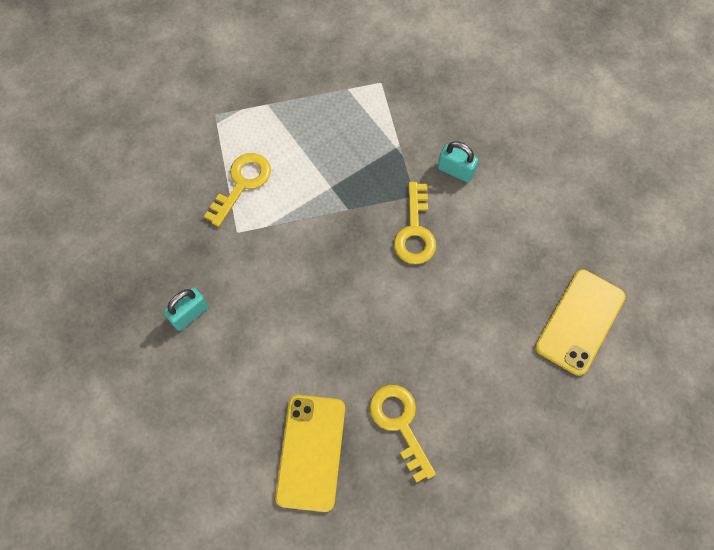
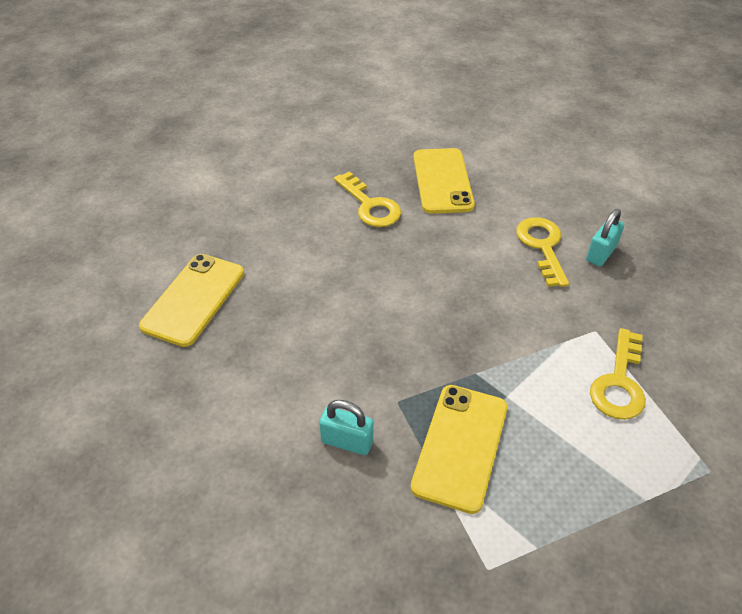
camera: 170 degrees right, 20 degrees down
yellow key [394,182,436,264] -> yellow key moved to [516,217,569,287]
none -> yellow phone [410,385,508,514]

